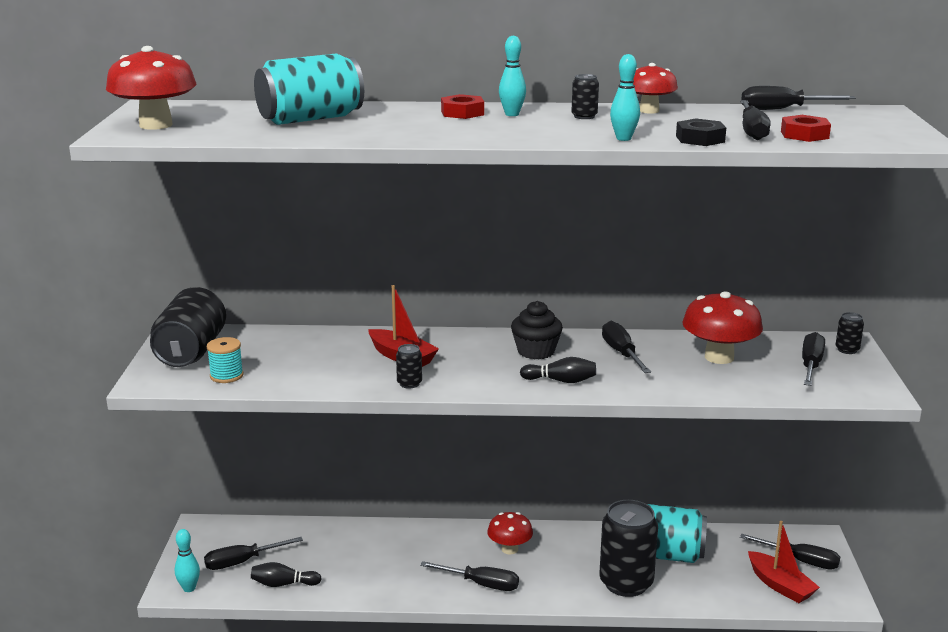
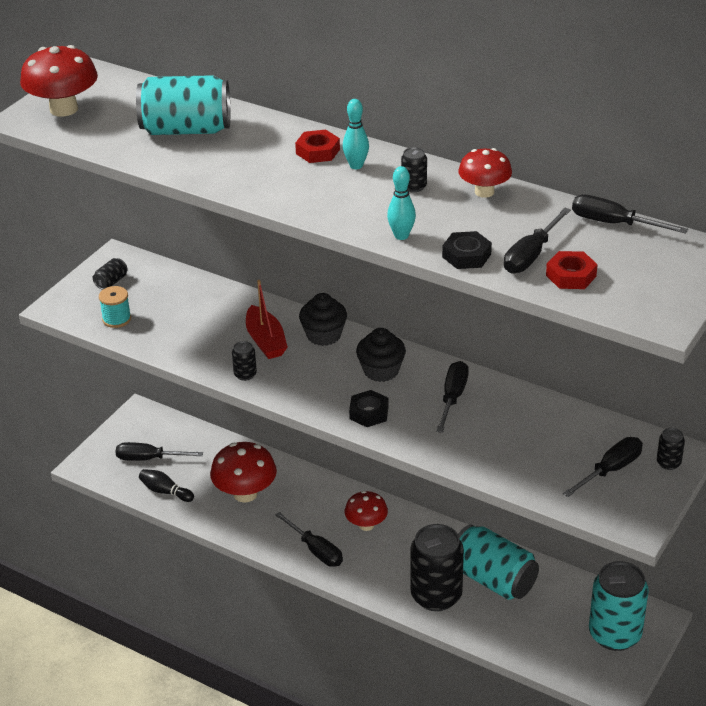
camera: 30 degrees right, 15 degrees up
black can [150,287,226,367] -> black can [93,258,127,290], size x0.42
turquoise bowling pin [175,529,200,592] -> none
black bowling pin [520,357,596,383] -> black nut [349,390,389,427]
red mushroom [682,292,763,364] -> red mushroom moved to [210,442,277,503]
black screwdriver [740,534,840,570] -> turquoise can [589,561,649,651]
red boat [748,521,820,603] -> none
none -> black cupcake [299,293,347,346]

